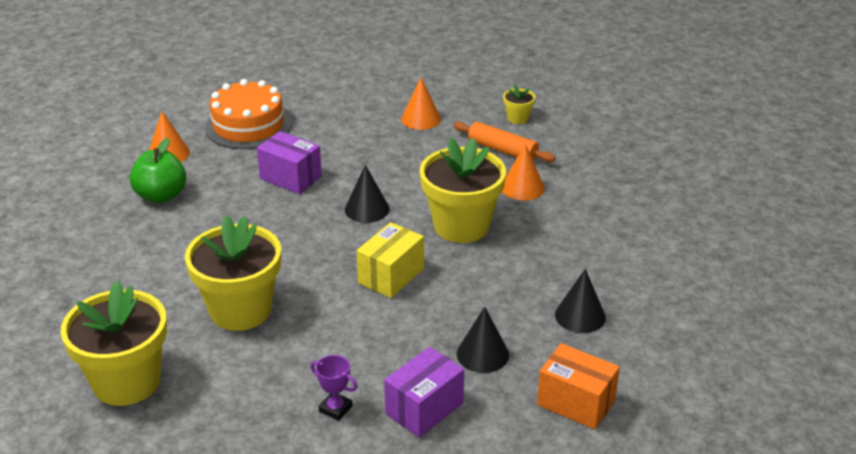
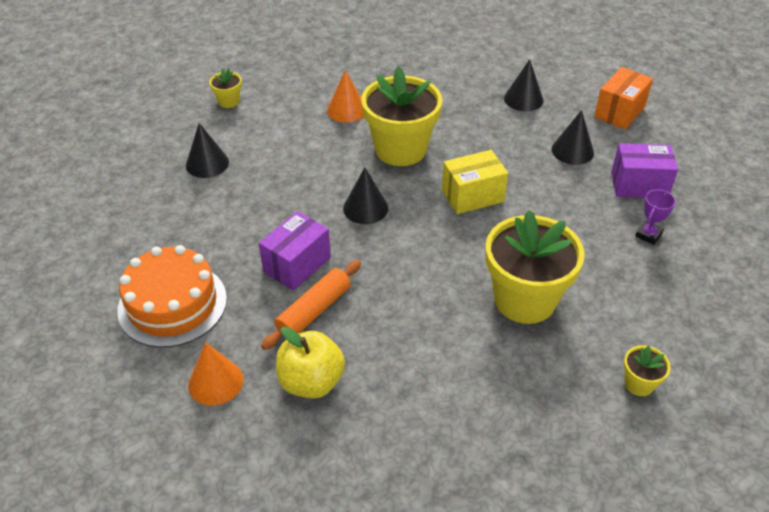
camera: 85 degrees left, 10 degrees up
yellow flower pot [61,281,167,406] -> yellow flower pot [624,345,671,396], size x0.44
green apple [130,138,186,203] -> yellow apple [276,327,345,399]
yellow box [357,222,424,298] -> yellow box turned 60 degrees counterclockwise [442,150,508,214]
purple box [384,347,464,438] -> purple box turned 45 degrees counterclockwise [611,143,678,198]
orange cone [401,78,441,130] -> black cone [186,123,229,178]
orange rolling pin [453,122,556,162] -> orange rolling pin moved to [261,260,361,350]

